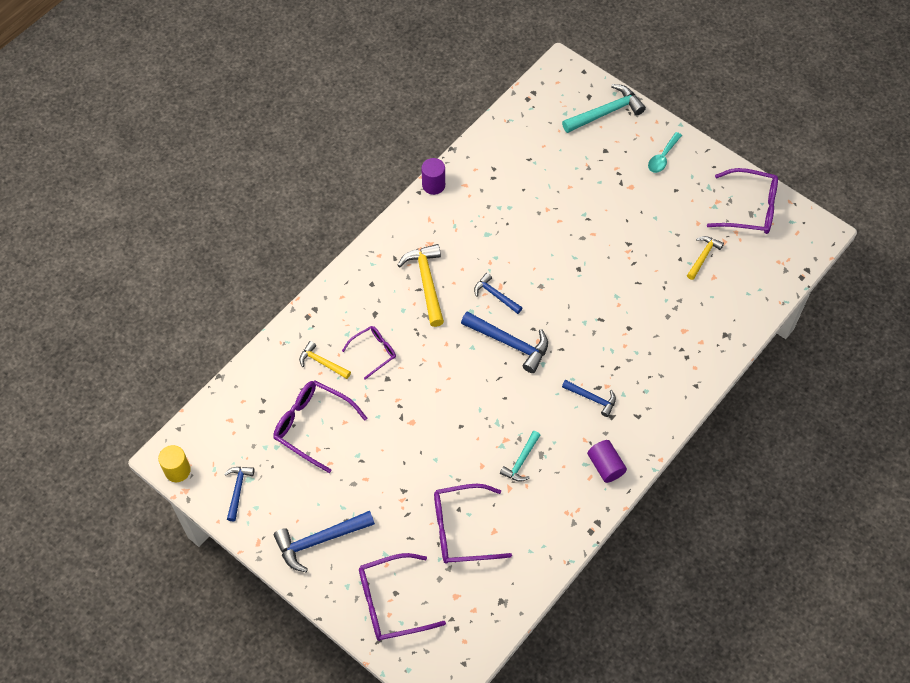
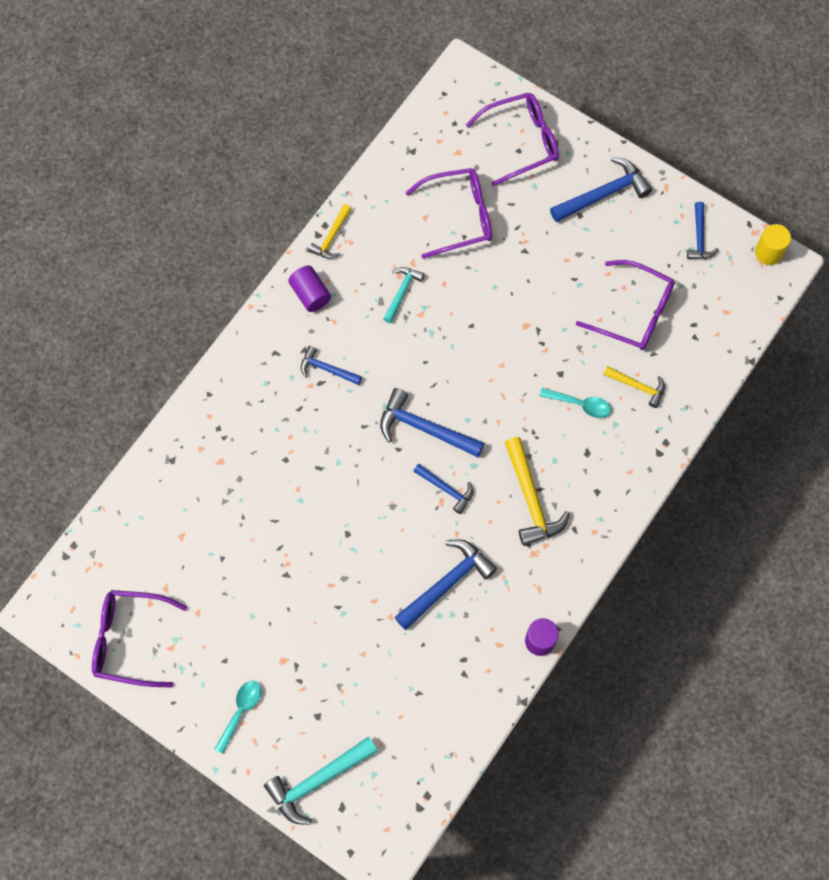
camera: 175 degrees right, 10 degrees up
purple glasses [342,326,396,380] -> turquoise spoon [540,388,611,418]
yellow hammer [687,236,724,280] -> yellow hammer moved to [308,204,351,259]
none -> blue hammer [395,539,497,630]

